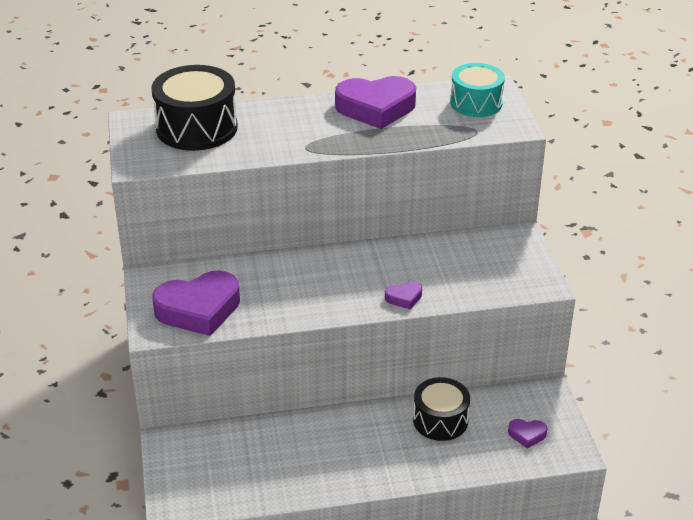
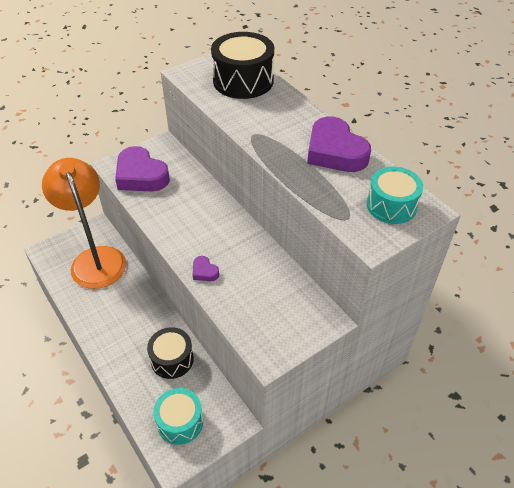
camera: 65 degrees right, 10 degrees up
purple heart [508,419,547,449] -> turquoise drum [153,388,203,445]
none -> orange lamp [42,158,126,289]

